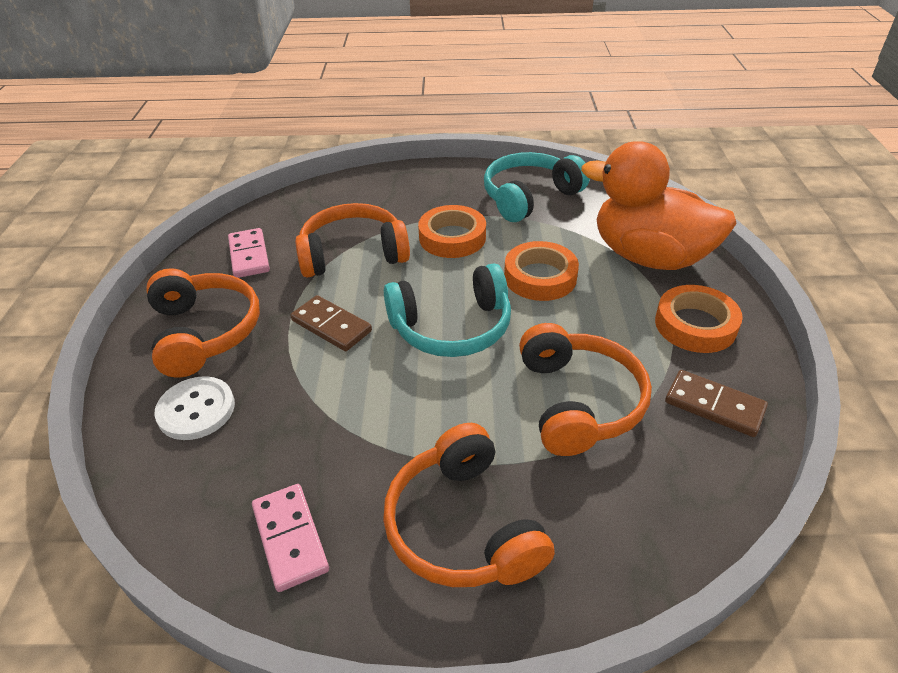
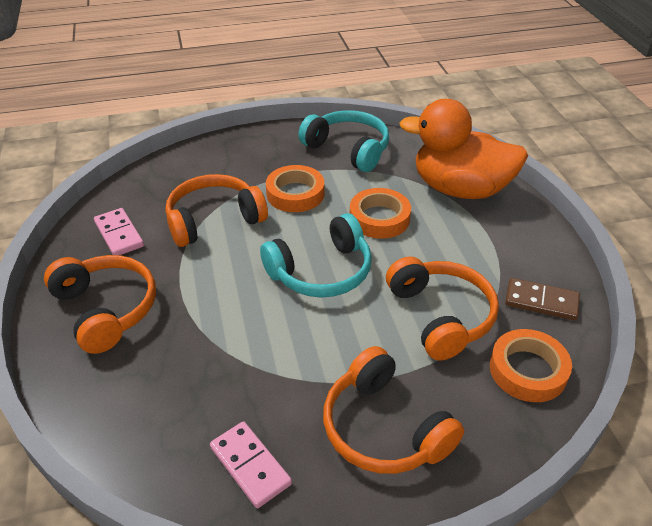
camera: 15 degrees left, 0 degrees up
white button [154,376,235,440] -> none
brown domino [290,295,372,351] -> none
turquoise headphones [484,152,590,222] -> turquoise headphones turned 90 degrees clockwise [298,110,389,172]
orange tape [655,285,743,353] -> orange tape moved to [490,329,572,402]

